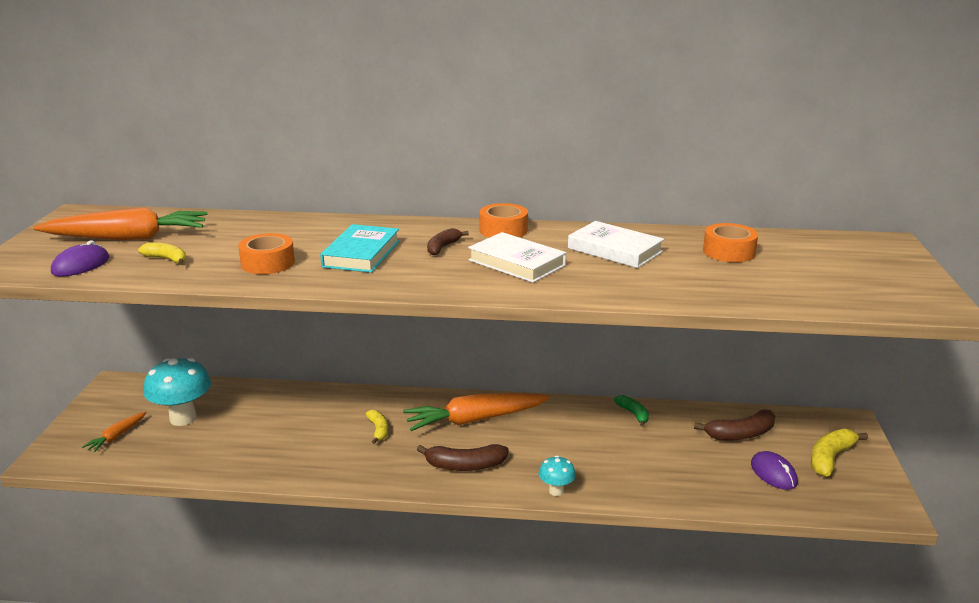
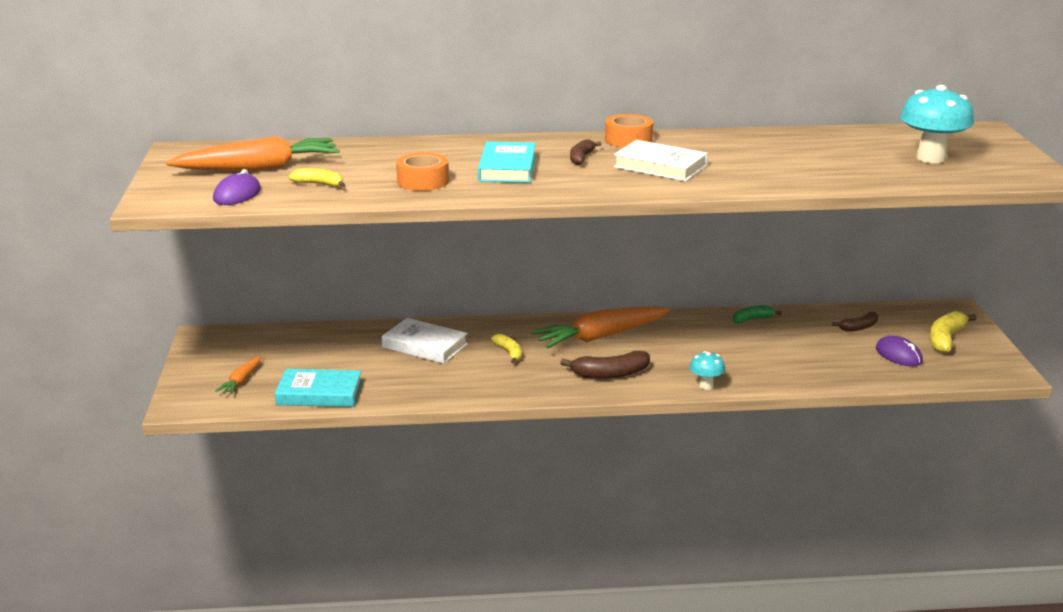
camera: 10 degrees left, 0 degrees up
turquoise mushroom [144,358,211,426] -> turquoise mushroom moved to [900,85,974,163]
white book [568,221,664,268] -> white book moved to [382,318,468,364]
green banana [614,395,649,427] -> green banana turned 75 degrees counterclockwise [733,305,782,323]
brown banana [694,409,776,441] -> brown banana [832,312,878,331], size x0.63
orange tape [703,223,758,262] -> none
none -> turquoise book [275,369,362,407]

